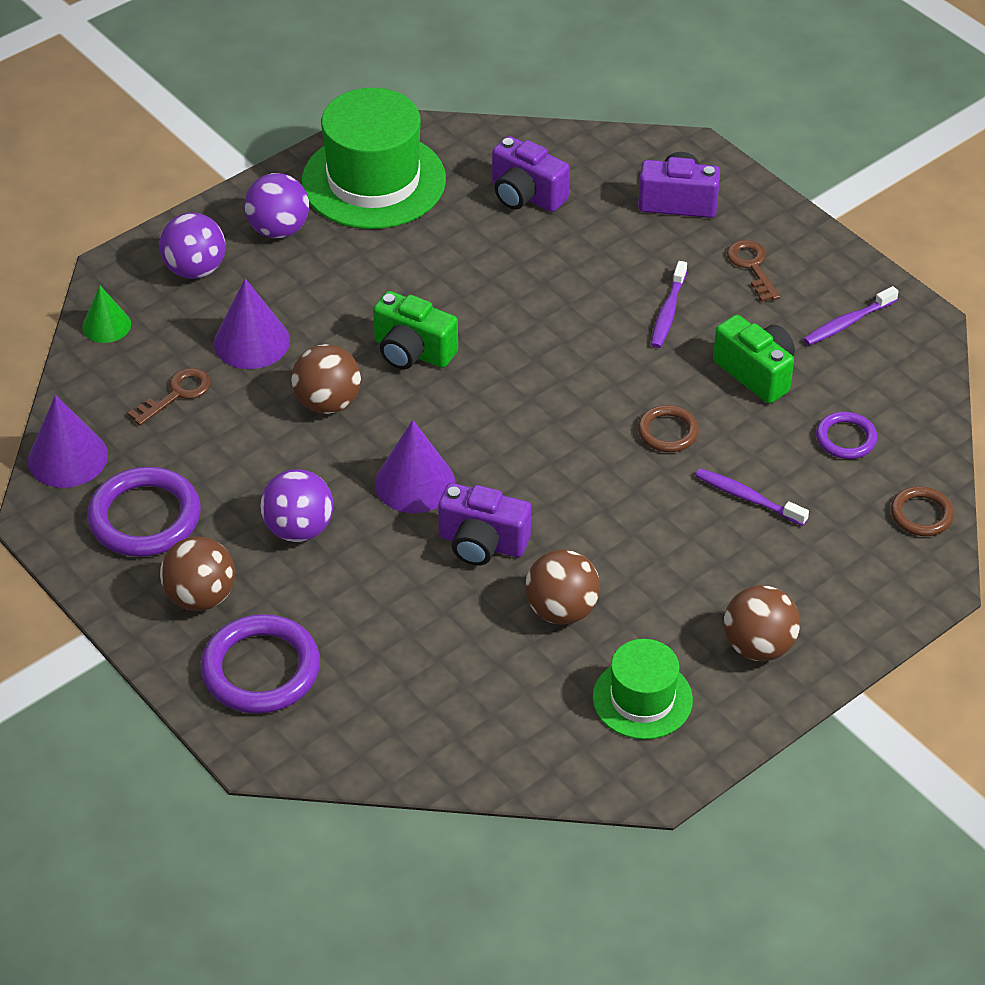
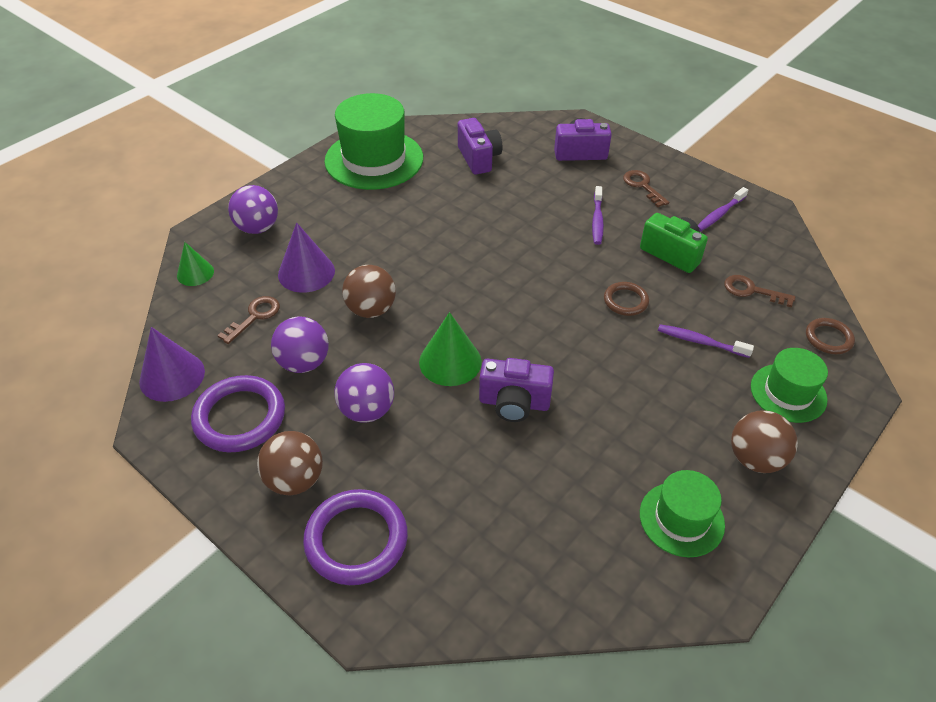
camera: 10 degrees left, 0 degrees up
purple ball [244,173,309,238] -> purple ball moved to [271,316,329,373]
green camera [373,291,458,369] -> none
purple cone [375,420,455,513] -> green cone [419,312,482,386]
purple camera [492,136,570,212] -> purple camera turned 135 degrees counterclockwise [458,118,503,175]
brown ball [525,550,600,625] -> none
purple ring [816,412,877,459] -> brown key [724,275,795,307]
none -> green hat [751,348,828,423]

